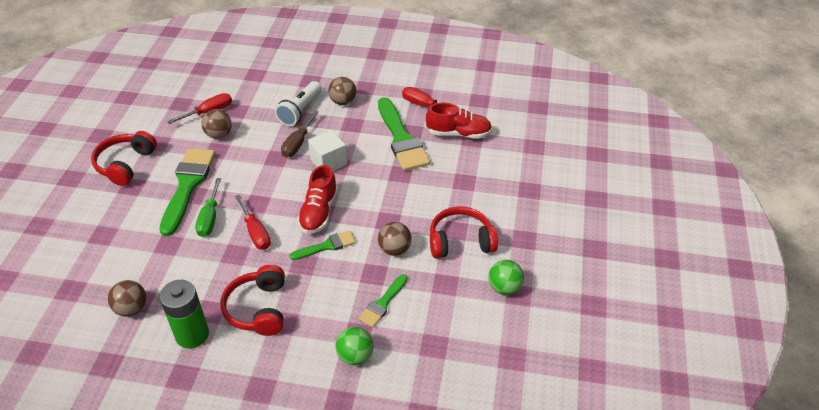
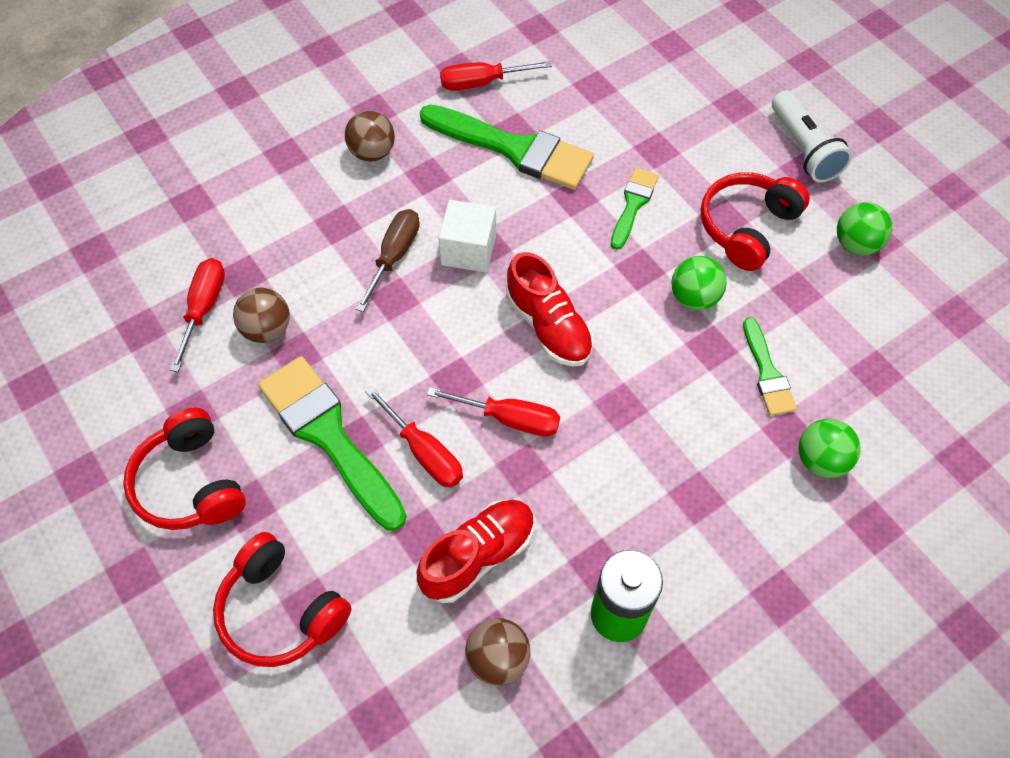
camera: 45 degrees left, 15 degrees up
green screwdriver [195,178,221,237] -> red screwdriver [365,386,463,488]
red headphones [220,265,285,336] -> red headphones moved to [213,532,352,667]
white flashlight [275,81,322,126] -> white flashlight moved to [772,90,852,182]
brown screwdriver [281,111,319,158] -> brown screwdriver turned 135 degrees counterclockwise [356,209,420,312]
green brush [289,230,356,260] -> green brush moved to [610,167,659,250]
brown ball [378,222,412,256] -> green ball [671,256,726,310]
red shoe [426,103,492,139] -> red shoe moved to [417,500,535,603]

